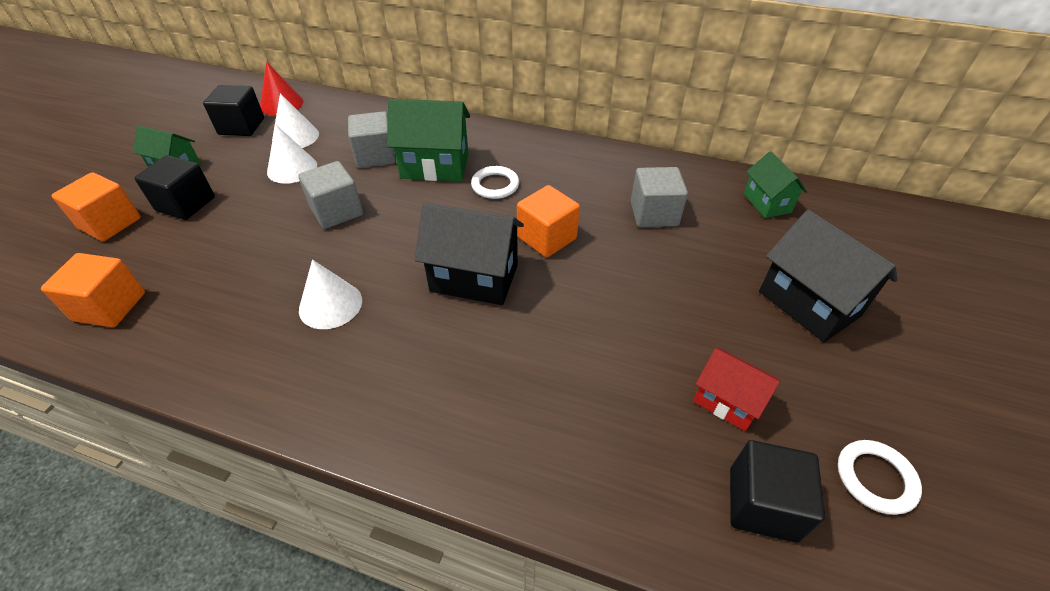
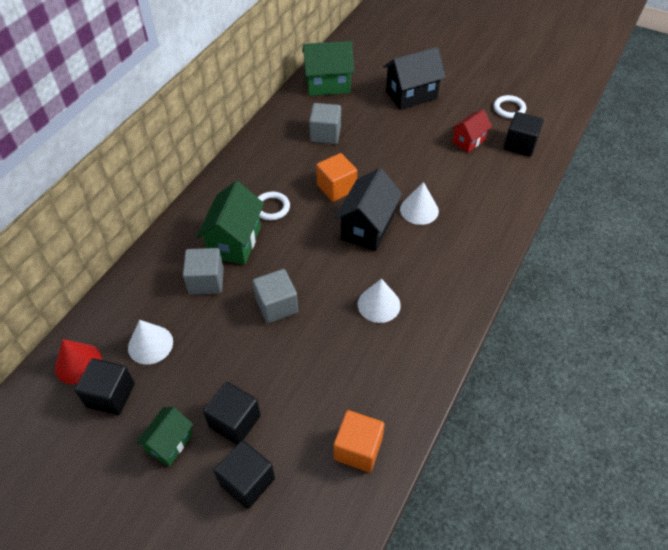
camera: 80 degrees left, 5 degrees up
orange cube [52,172,141,241] -> black cube [214,440,275,509]
white cone [267,124,317,184] -> white cone moved to [400,182,439,225]
green house [744,151,807,218] -> green house [302,41,354,96], size x1.64

